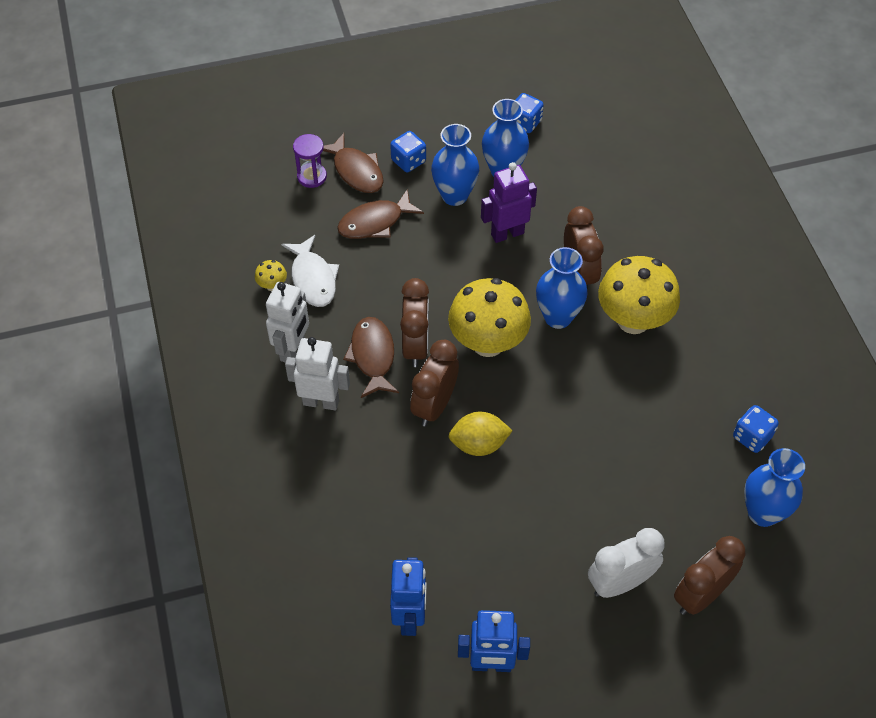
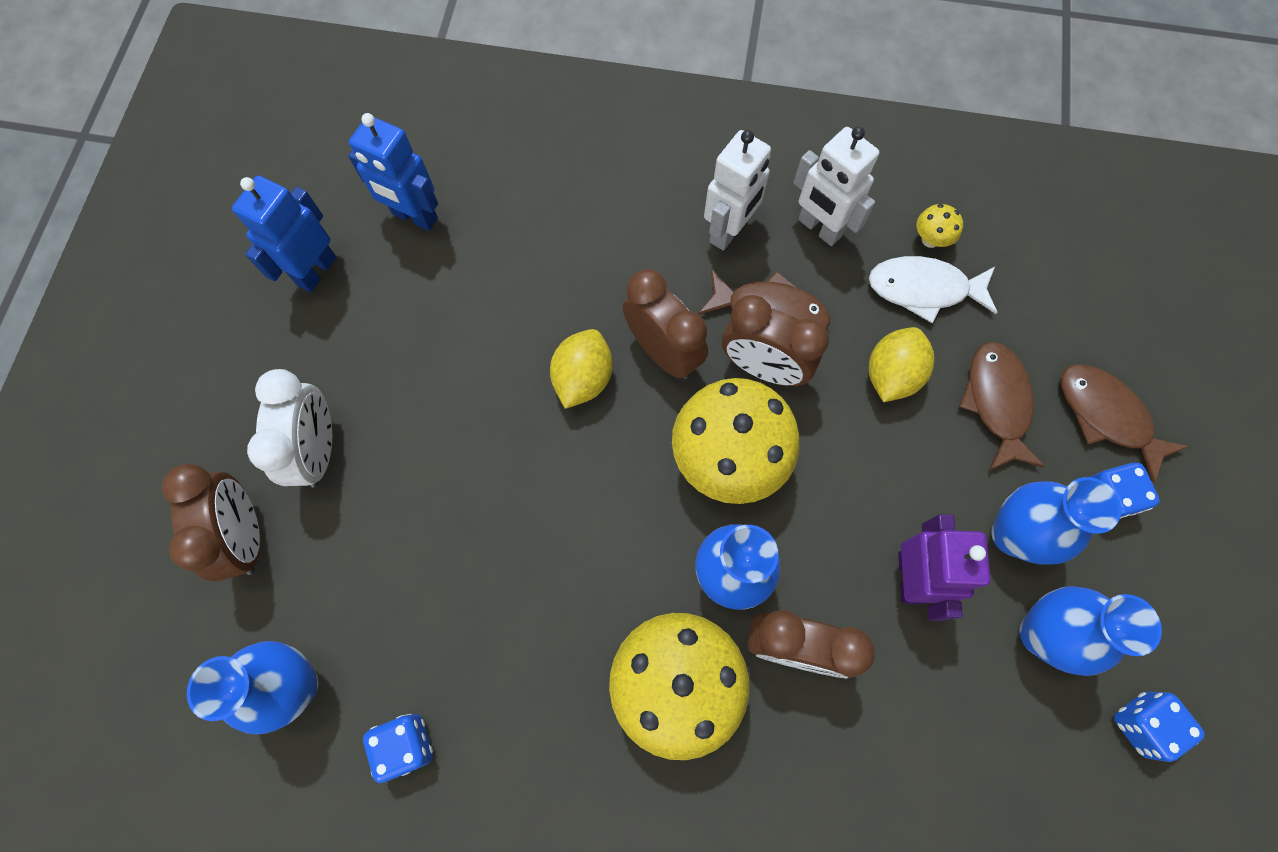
camera: 115 degrees right, 15 degrees up
purple hourglass [293,134,327,188] -> none
brown fish [323,133,384,193] -> brown fish turned 60 degrees clockwise [1061,364,1189,483]
none -> yellow lemon [869,327,934,402]

